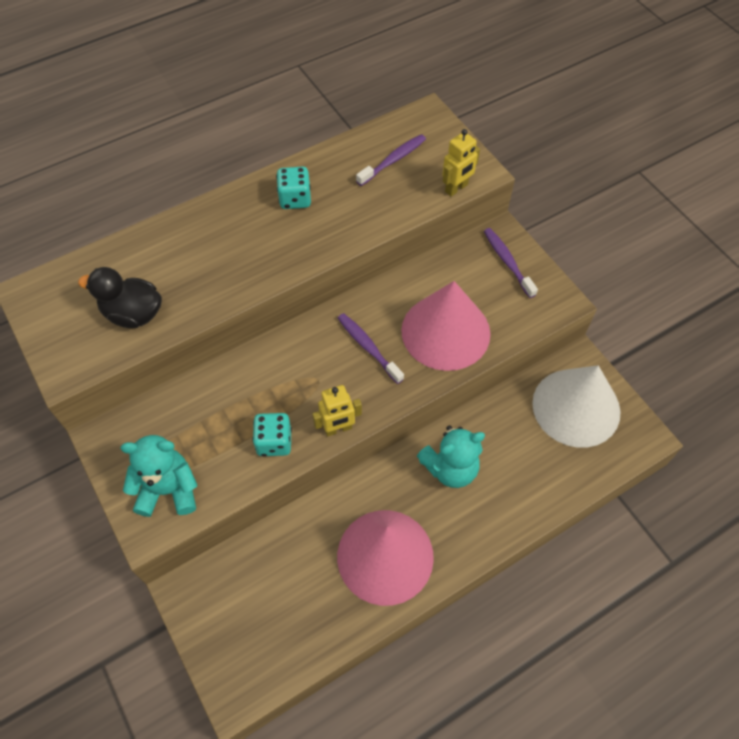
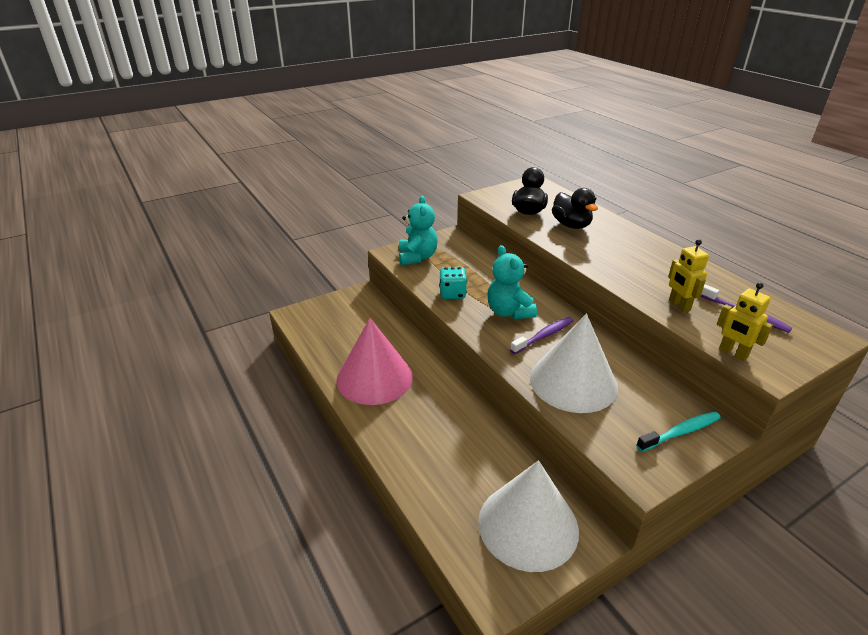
camera: 90 degrees right, 25 degrees down
turquoise dice [276,167,311,209] -> none
yellow robot [312,385,362,437] -> yellow robot moved to [668,239,709,313]
pink cone [401,281,490,371] -> white cone [530,314,618,413]
turquoise teddy bear [417,426,485,488] -> turquoise teddy bear moved to [487,245,537,319]
purple toothbrush [484,228,538,298] -> turquoise toothbrush [636,412,721,452]
none -> black duck [552,188,598,229]

